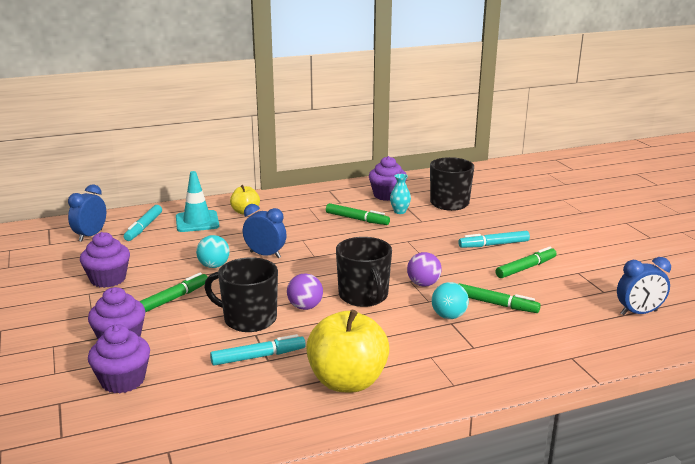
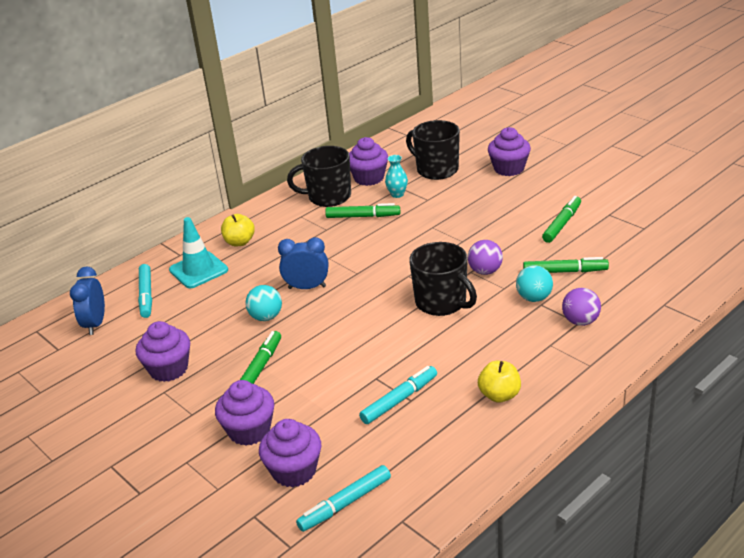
camera: 20 degrees left, 10 degrees up
black mug [204,258,278,332] -> black mug moved to [287,146,351,207]
purple ball [287,273,323,310] -> purple ball moved to [562,288,601,326]
yellow apple [306,310,390,392] -> yellow apple [478,361,521,403], size x0.53
turquoise marker [458,231,530,248] -> turquoise marker moved to [296,465,391,532]
blue clock [617,257,671,315] -> none
none -> purple cupcake [488,127,531,176]

